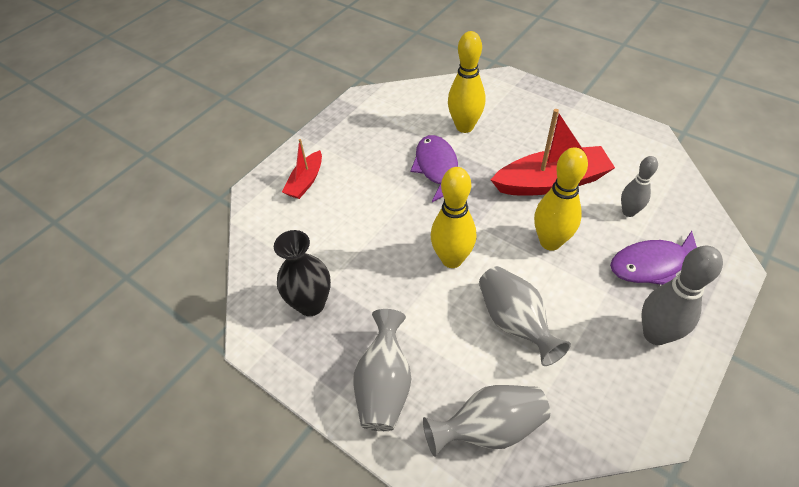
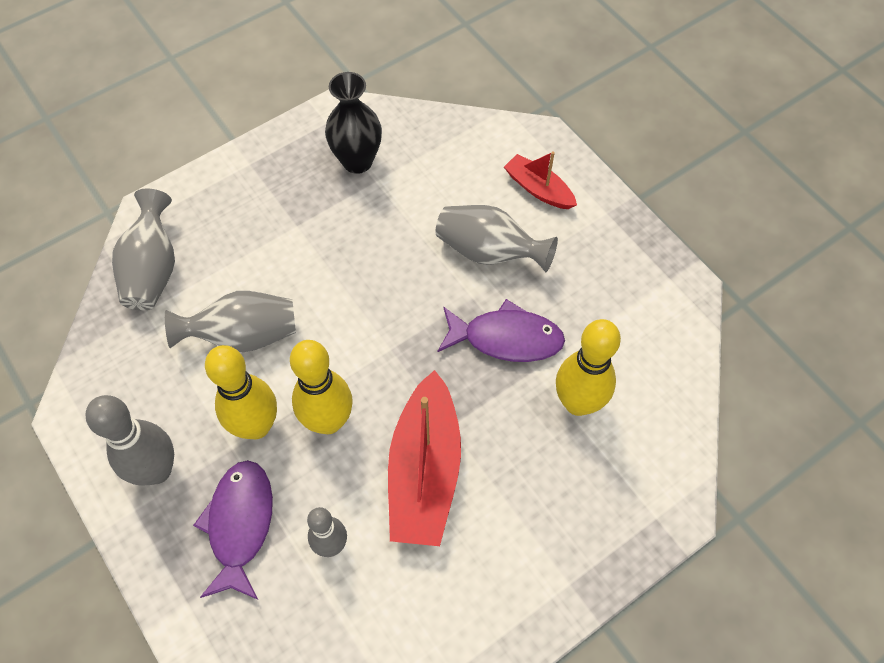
camera: 105 degrees right, 10 degrees up
grey vase [353,309,411,431] -> grey vase moved to [436,205,558,272]
yellow bowling pin [431,167,476,268] -> yellow bowling pin moved to [205,345,277,439]

